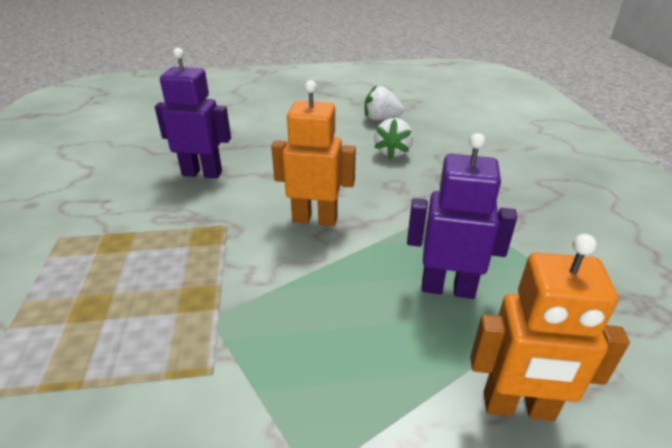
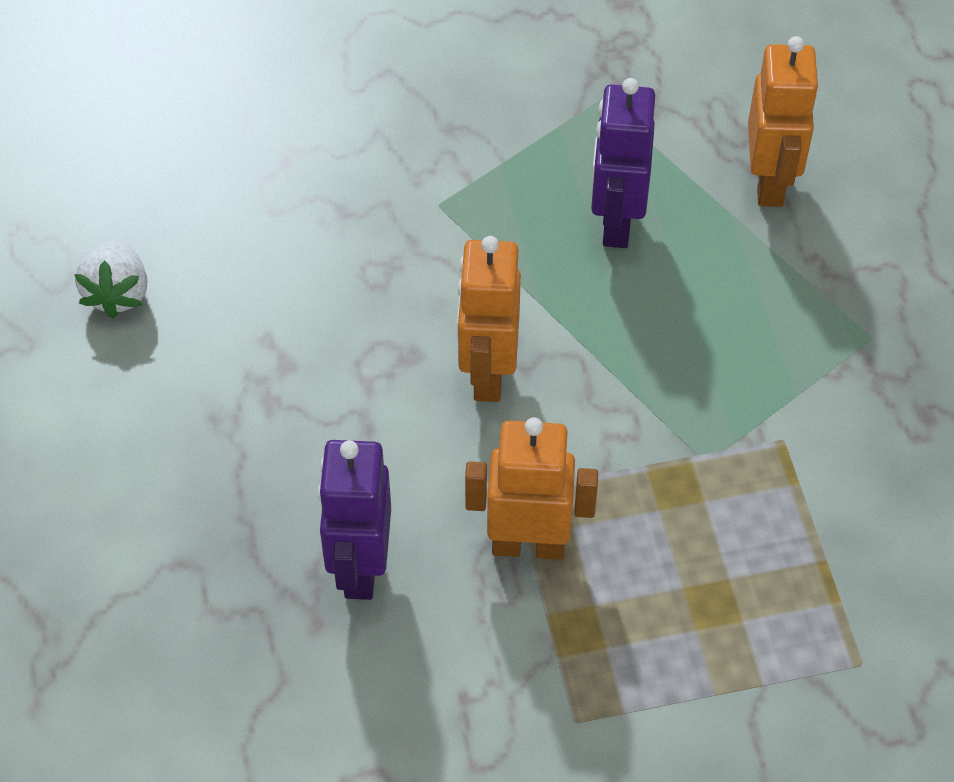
camera: 95 degrees left, 20 degrees up
white strawberry [374,118,413,159] -> none
none -> orange robot [465,417,598,560]

